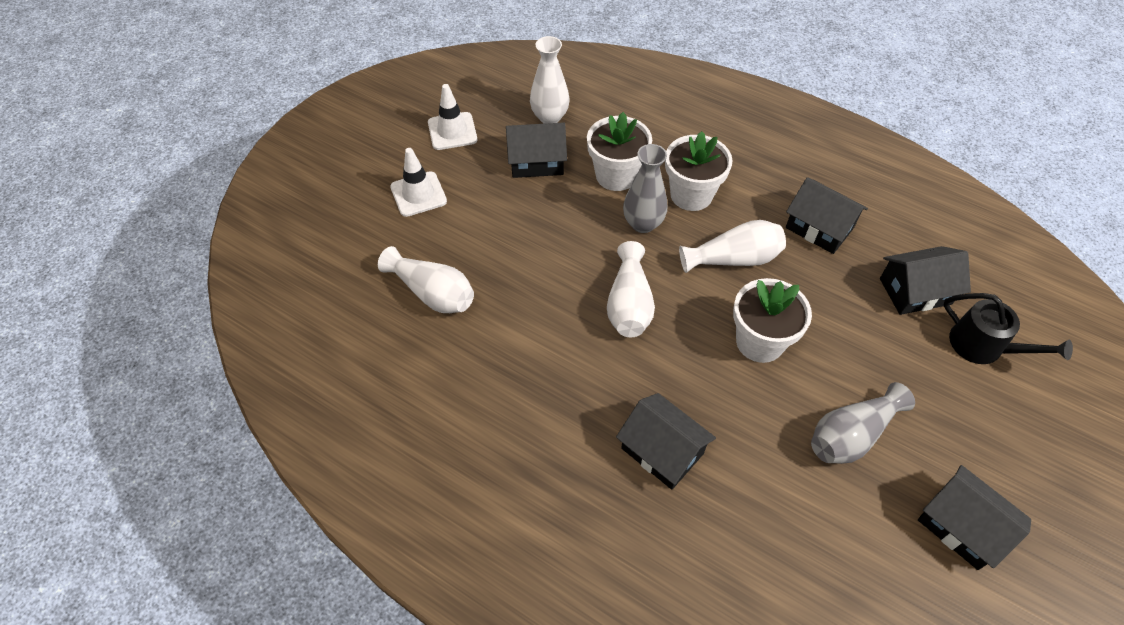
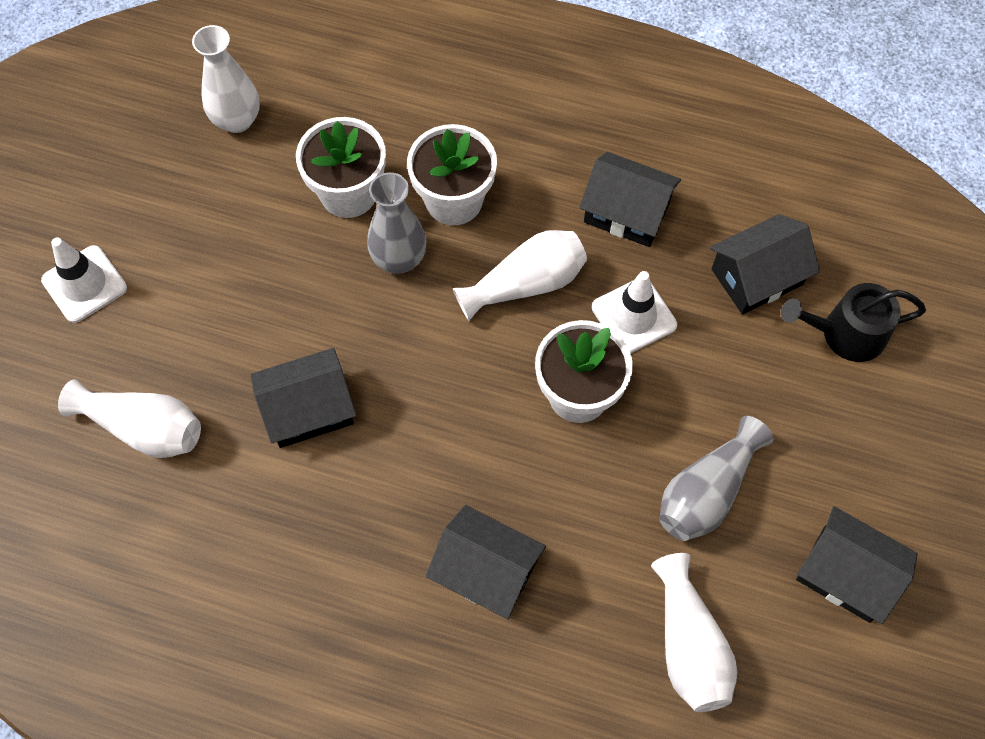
camera: 15 degrees left, 10 degrees up
white traffic cone [428,84,477,150] -> white traffic cone moved to [592,271,677,353]
black house [506,123,567,178] -> black house moved to [251,348,356,448]
white vase [607,241,655,337] -> white vase moved to [651,553,738,712]
black watering can [943,293,1073,364] -> black watering can turned 150 degrees clockwise [781,283,926,362]

